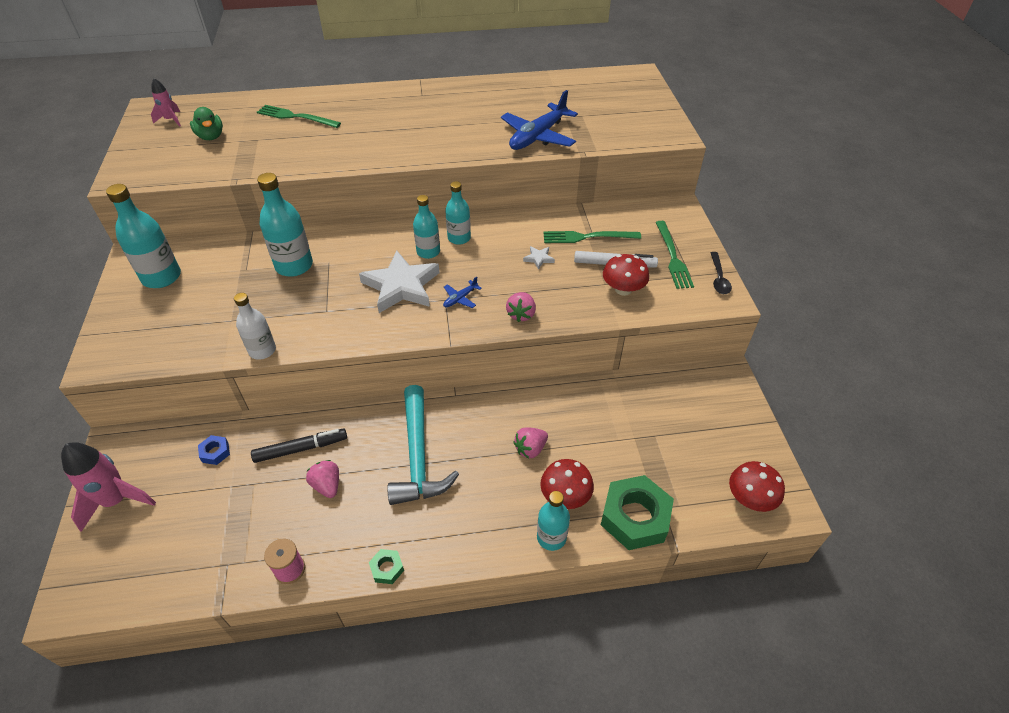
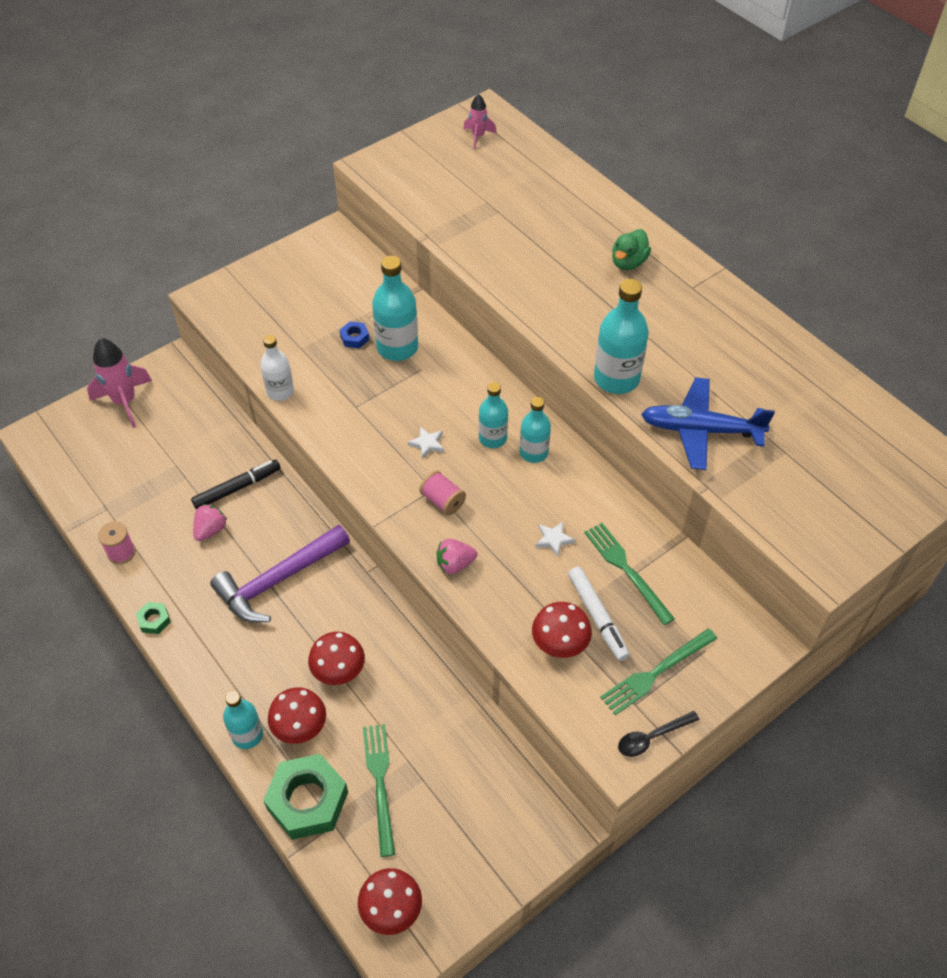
camera: 60 degrees right, 5 degrees up
turquoise bottle [106,184,181,288] -> turquoise bottle moved to [594,279,649,394]
green duck [190,107,223,140] -> green duck moved to [612,229,651,270]
blue nut [198,435,230,465] -> blue nut moved to [340,321,370,348]
black marker [251,429,347,463] -> black marker turned 75 degrees counterclockwise [191,460,281,509]
green fork [257,105,341,128] -> green fork moved to [363,724,395,857]
white star [359,251,440,313] -> white star [408,427,444,459], size x0.41
turquoise hammer [388,385,459,505] -> purple hammer [210,525,350,623]
blue plane [443,277,482,308] -> pink spool [419,470,466,515]
pink strawberry [514,428,548,458] -> red mushroom [308,632,365,685]

